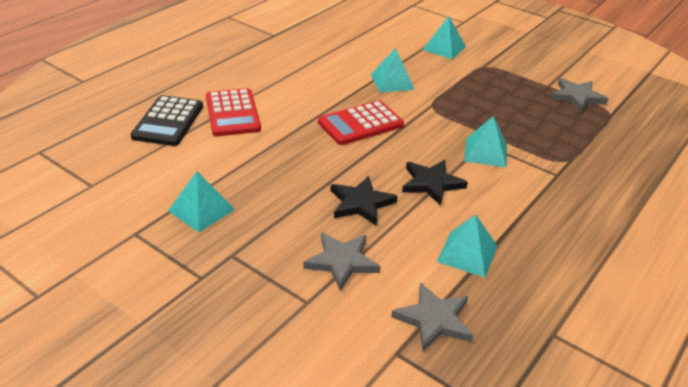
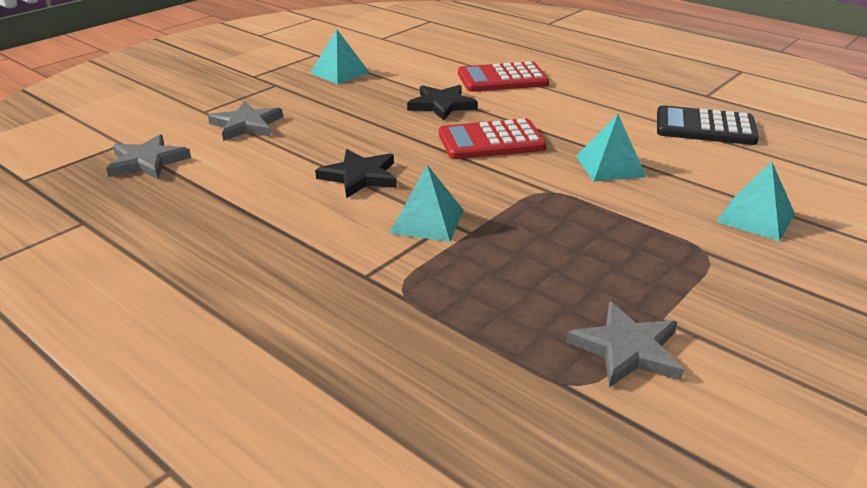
camera: 95 degrees right, 5 degrees down
black calculator [131,95,203,146] -> black calculator moved to [657,105,759,145]
red calculator [318,100,404,145] -> red calculator turned 75 degrees counterclockwise [439,118,547,159]
black star [331,176,397,226] -> black star moved to [407,85,478,121]
turquoise pyramid [437,215,498,277] -> none

